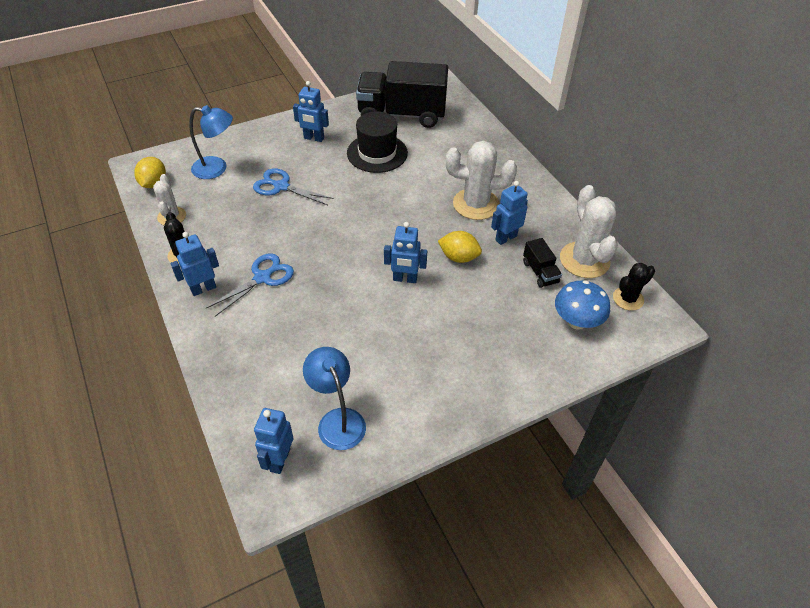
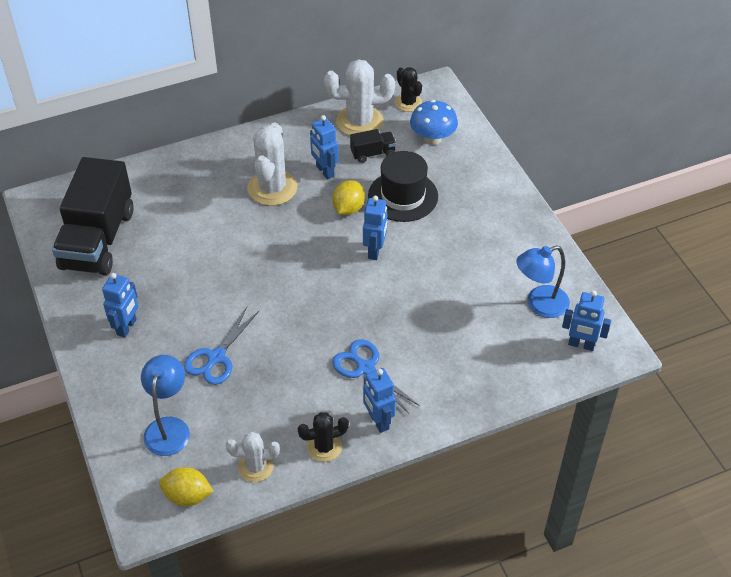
camera: 85 degrees left, 0 degrees up
black hat [347,111,408,173] -> black hat moved to [368,151,438,222]

